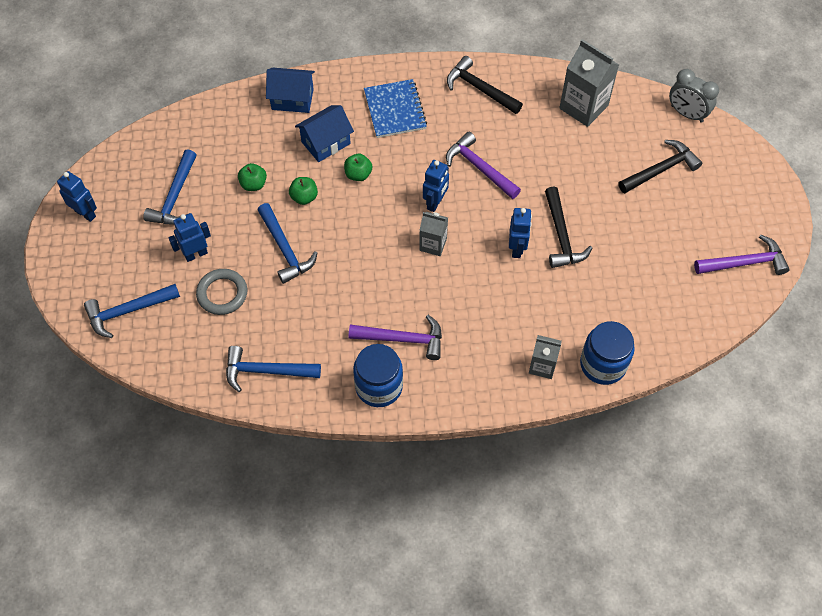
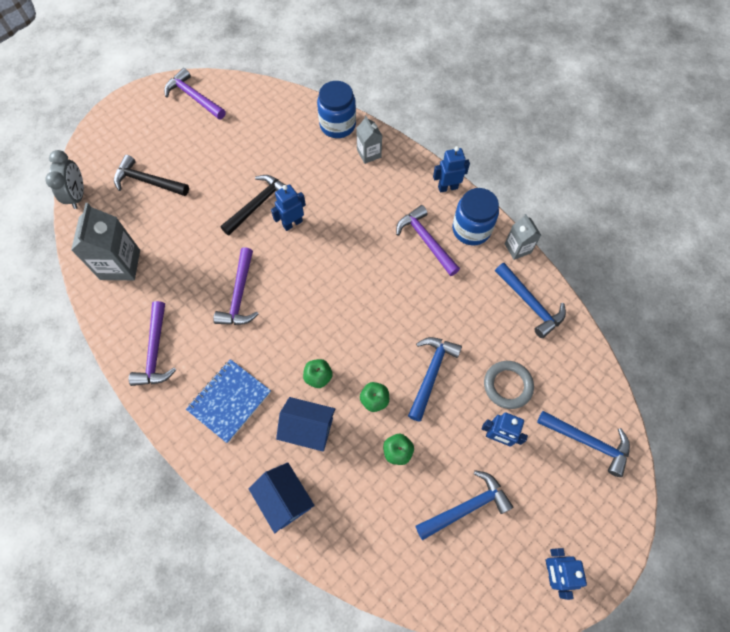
camera: 130 degrees left, 5 degrees up
grey carton [419,212,448,256] -> grey carton moved to [505,214,541,260]
blue robot [423,160,449,212] -> blue robot moved to [433,146,470,193]
black hammer [447,56,523,114] -> purple hammer [129,301,176,386]

